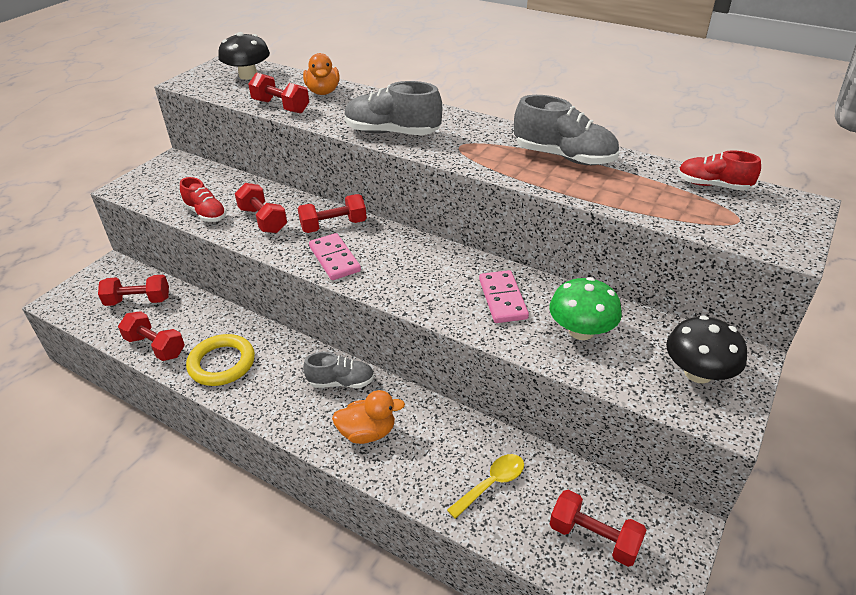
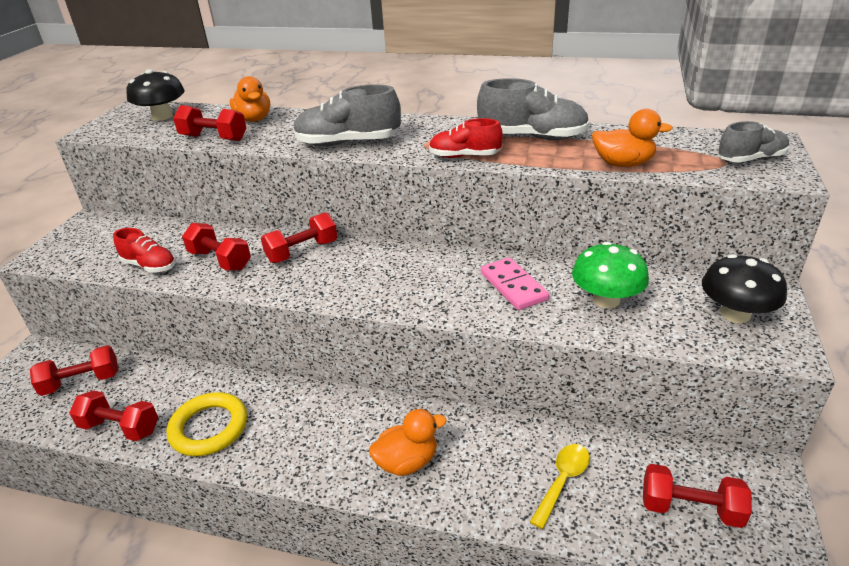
camera: 15 degrees left, 5 degrees down
grey shoe [303,352,374,388] -> grey shoe moved to [718,121,789,163]
pink domino [309,233,361,280] -> none
red shoe [678,150,761,191] -> red shoe moved to [429,118,503,158]
none -> orange duck [592,109,673,167]

